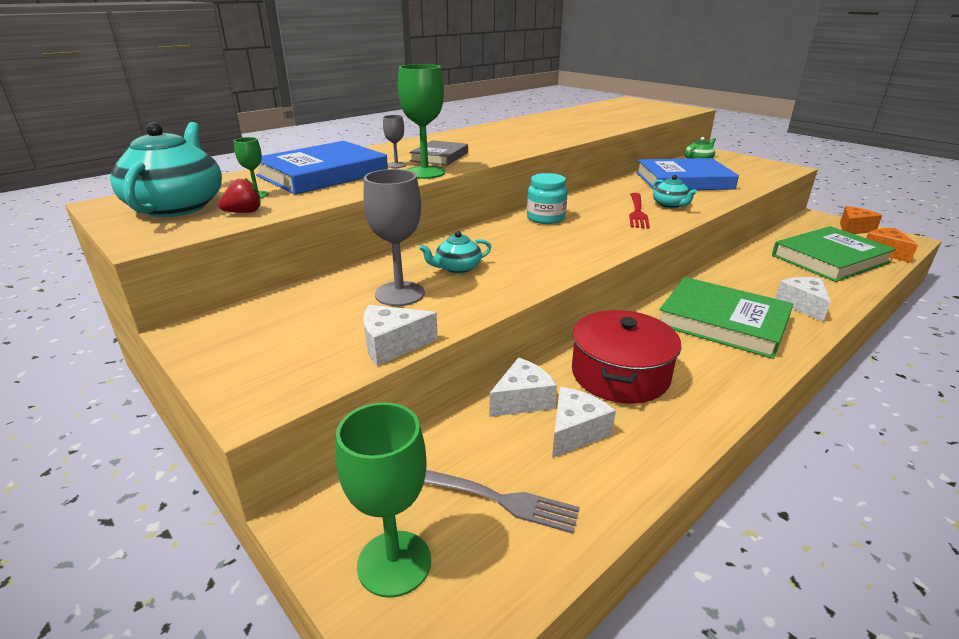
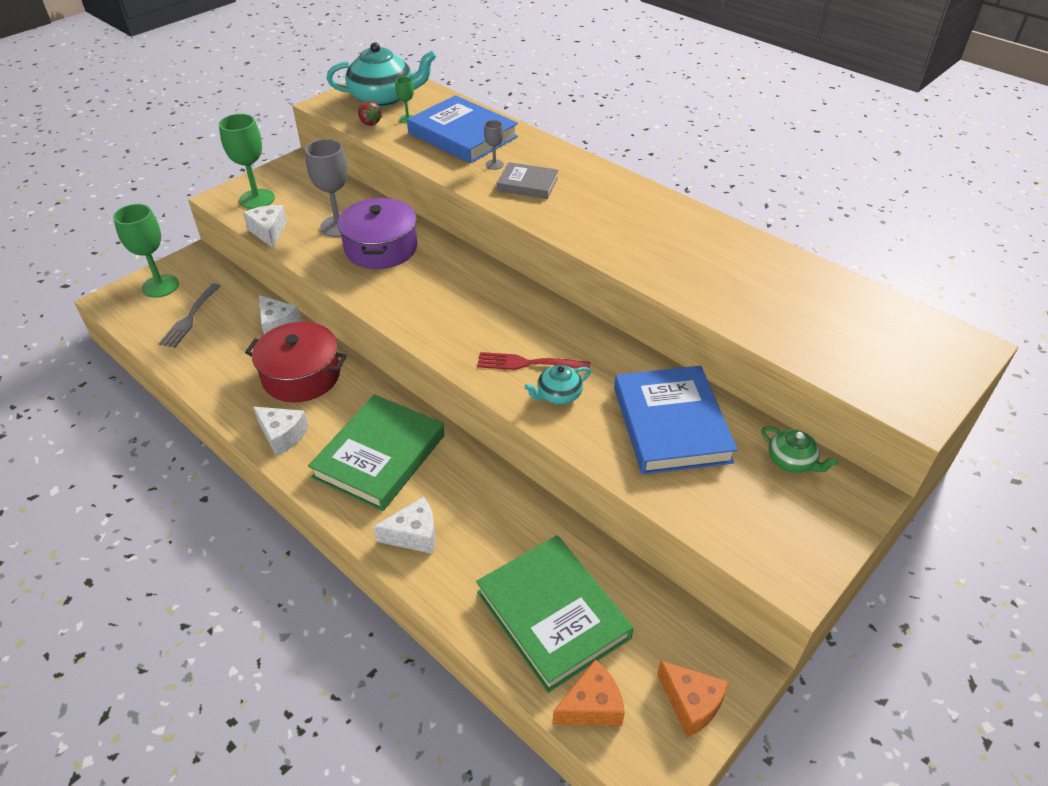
camera: 85 degrees right, 15 degrees up
green goblet [398,64,445,179] -> green goblet moved to [219,114,275,209]
turquoise teapot [419,231,491,274] -> purple pot [338,198,417,269]
turquoise jar [527,173,568,224] -> none
white cheese [552,387,616,458] -> white cheese moved to [253,407,309,456]

